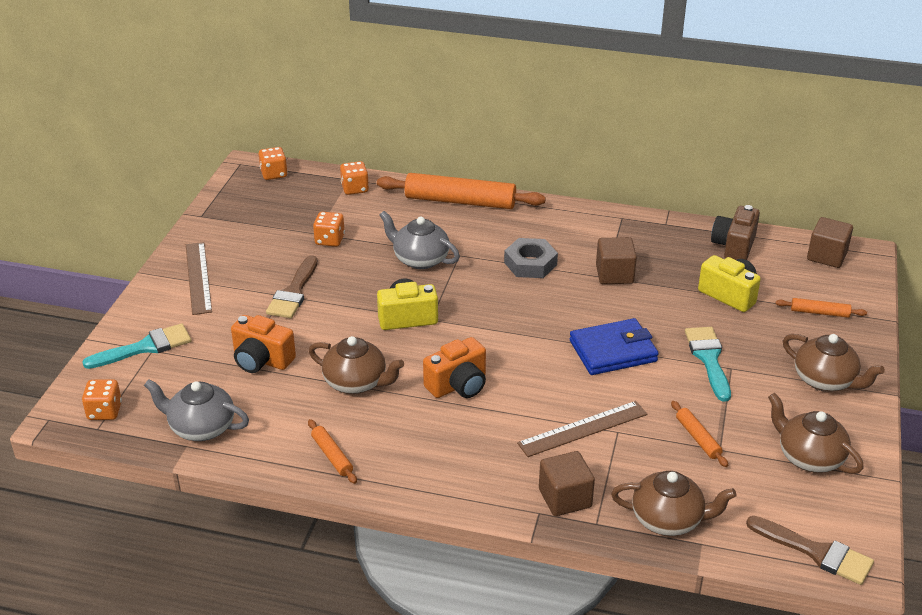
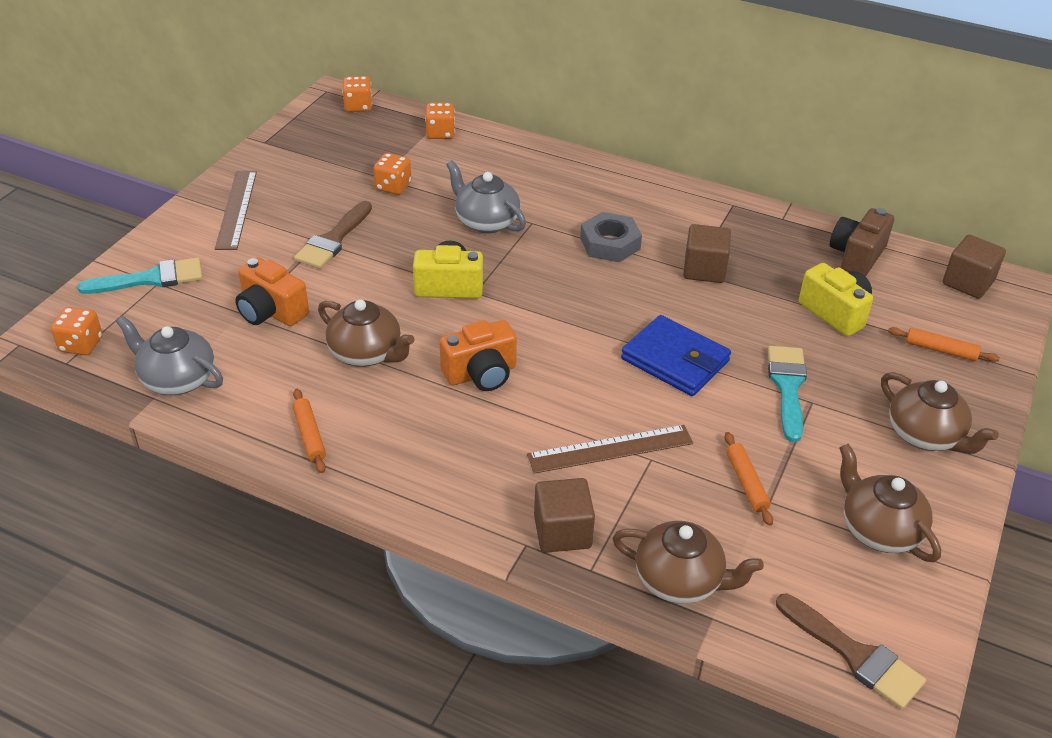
camera: 10 degrees right, 5 degrees up
orange rolling pin [377,173,546,209] -> none
blue wallet [570,318,659,375] -> blue wallet turned 45 degrees clockwise [621,315,731,396]

